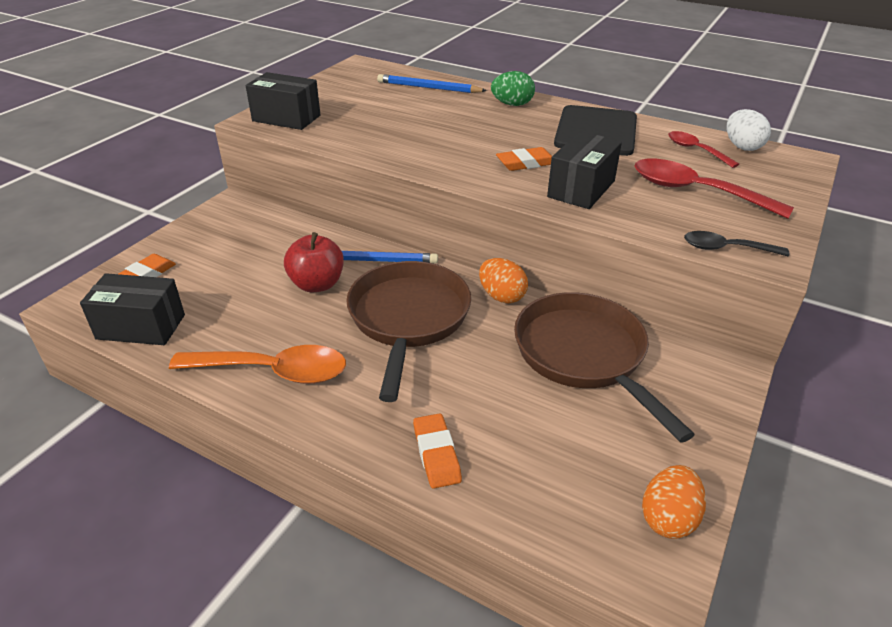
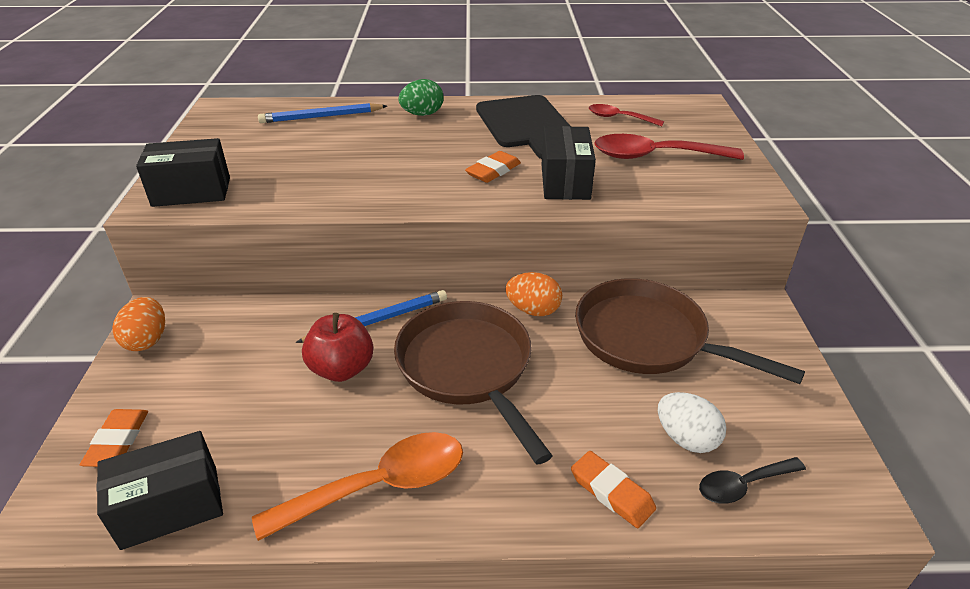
camera: 30 degrees left, 0 degrees up
orange egg [642,465,706,539] -> orange egg moved to [112,297,165,351]
black spoon [684,231,789,256] -> black spoon moved to [699,457,806,504]
white egg [727,109,771,151] -> white egg moved to [658,392,726,453]

